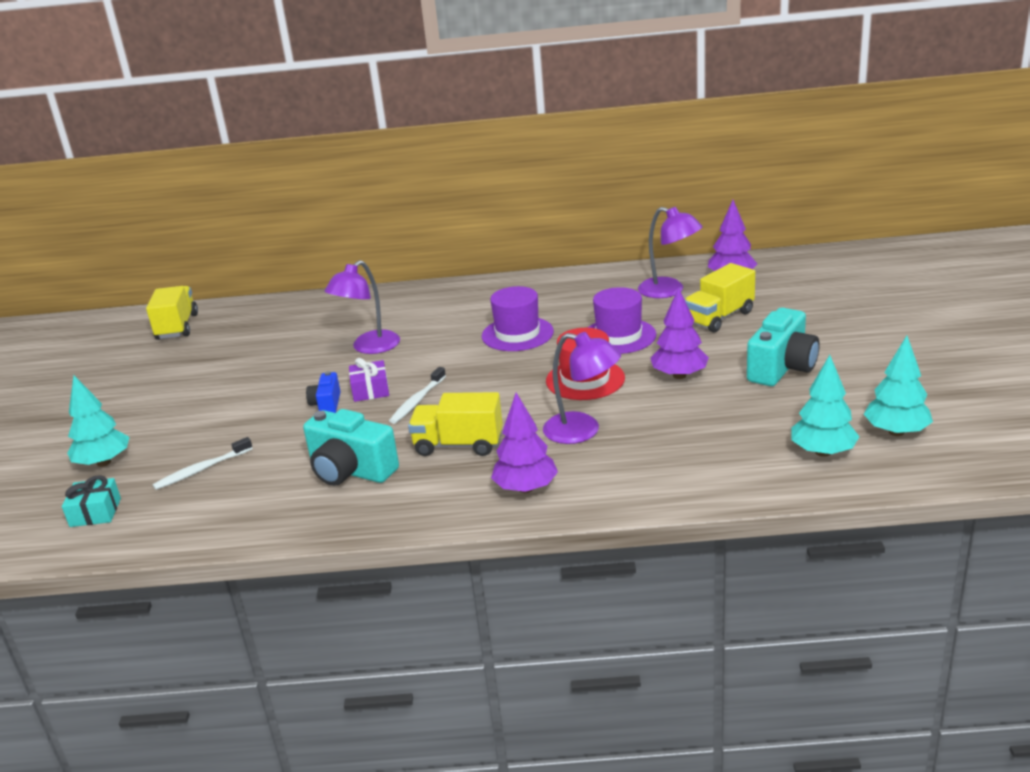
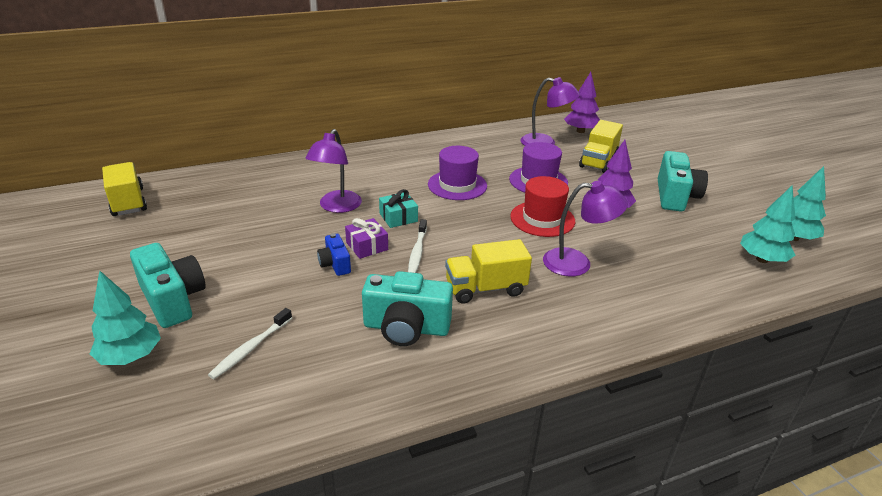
camera: 25 degrees left, 5 degrees up
turquoise gift [62,475,121,527] -> turquoise gift moved to [379,189,418,228]
purple tree [491,393,558,493] -> none
none -> turquoise camera [130,243,206,328]

